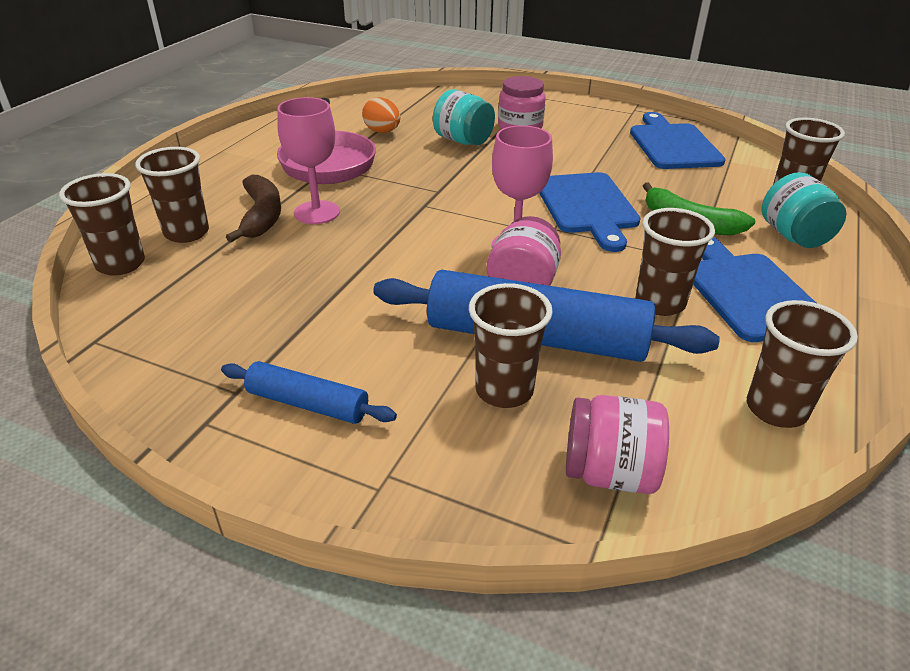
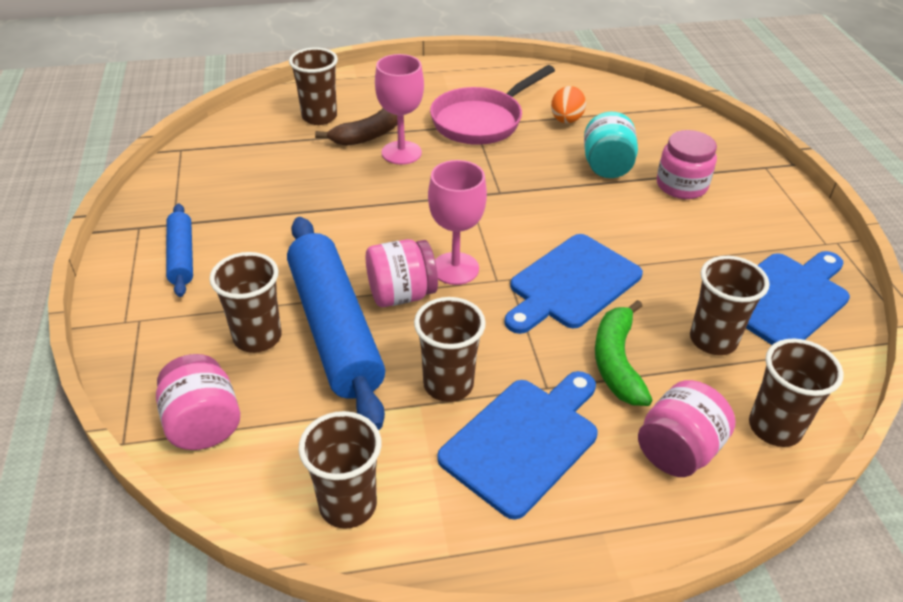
camera: 55 degrees right, 5 degrees up
brown cup [59,173,145,276] -> brown cup moved to [690,256,770,355]
turquoise jar [761,172,846,248] -> pink jar [638,380,736,477]

